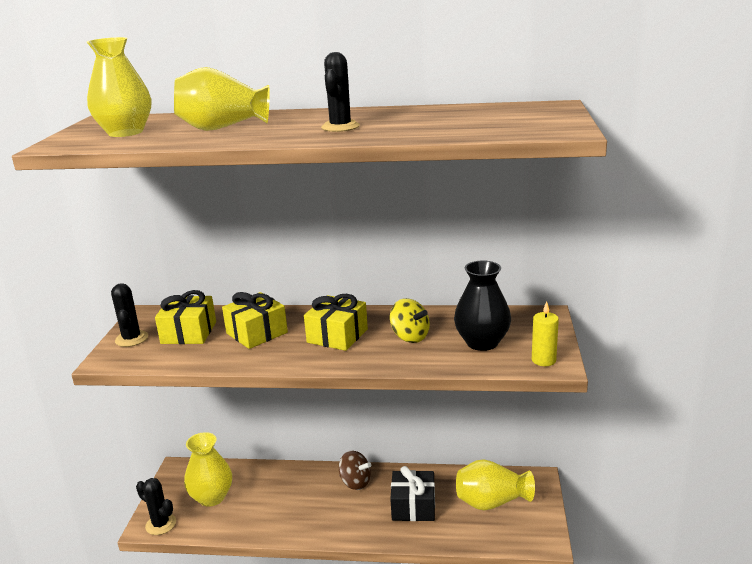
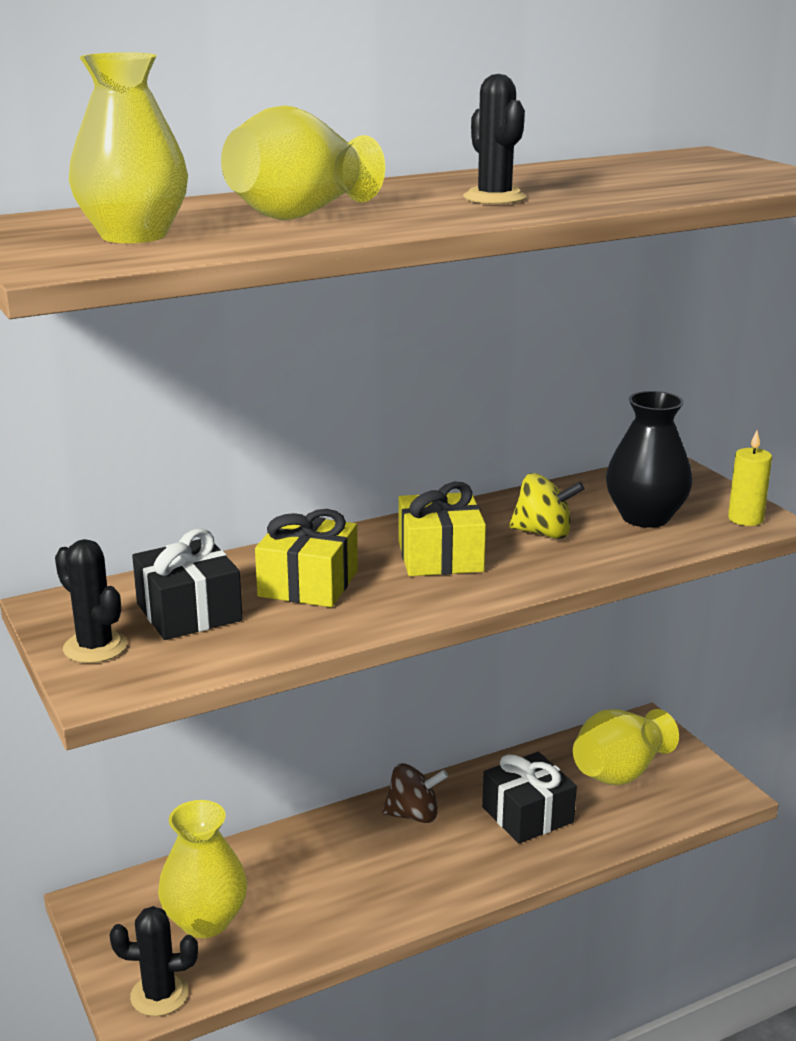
camera: 35 degrees left, 0 degrees up
yellow gift [155,290,216,344] -> black gift [132,529,243,640]

